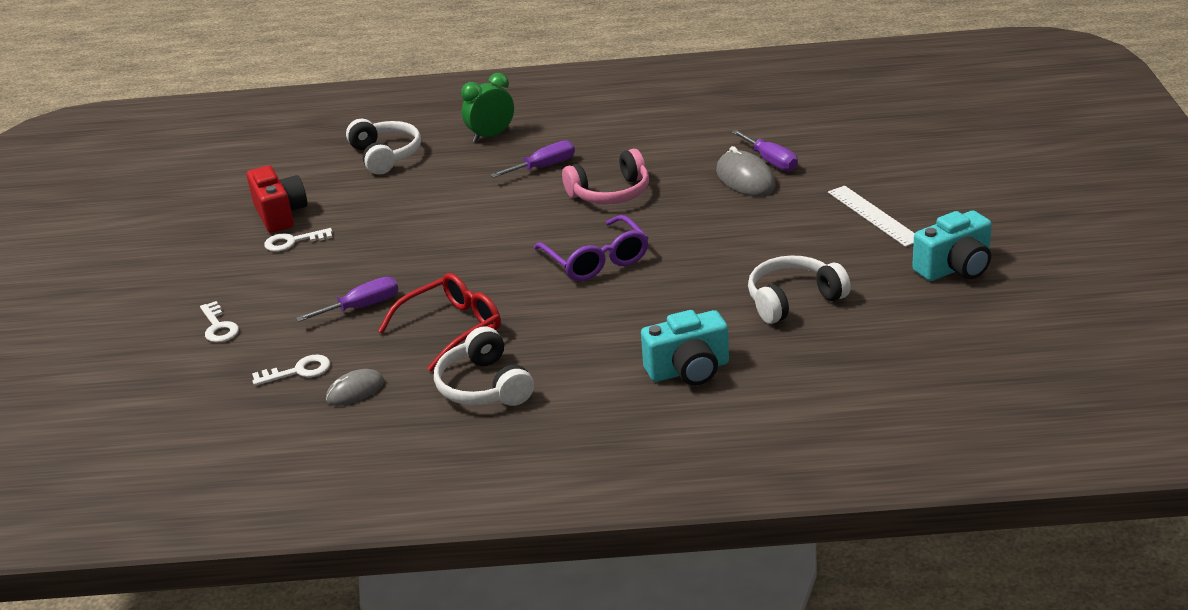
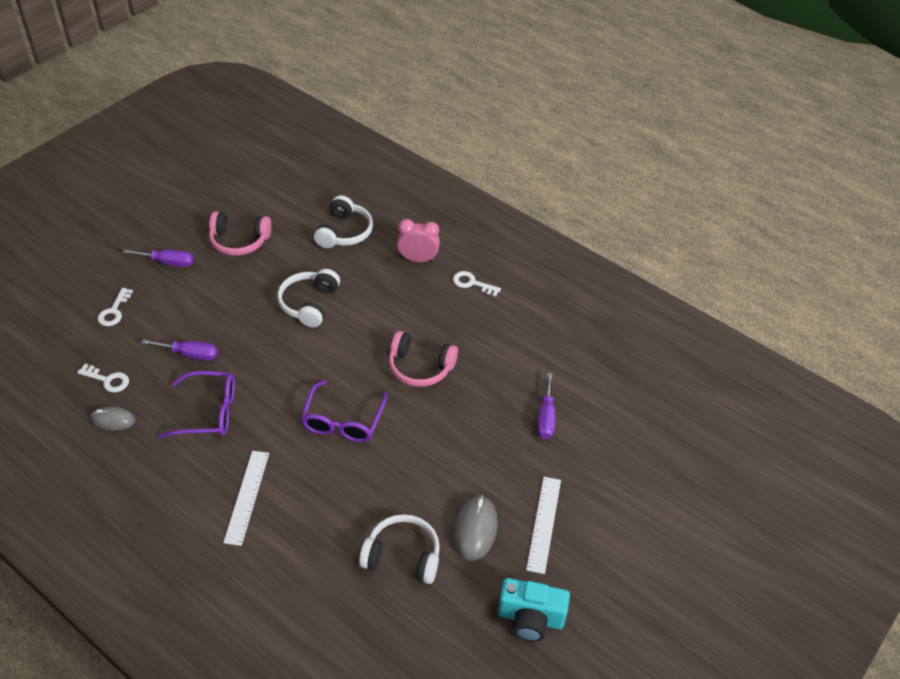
camera: 35 degrees right, 15 degrees up
red camera [247,165,307,233] -> pink headphones [209,211,271,256]
white key [264,228,333,252] -> white key moved to [453,271,501,297]
red glasses [378,273,501,372] -> purple glasses [158,371,235,438]
white headphones [434,327,534,406] -> white headphones moved to [277,269,340,328]
green clock [461,73,514,142] -> pink clock [397,219,440,262]
purple screwdriver [490,140,575,178] -> purple screwdriver moved to [122,249,194,267]
turquoise camera [641,310,729,386] -> none
grey mouse [716,146,776,196] -> grey mouse moved to [454,495,498,561]
none -> white ruler [223,451,269,546]

